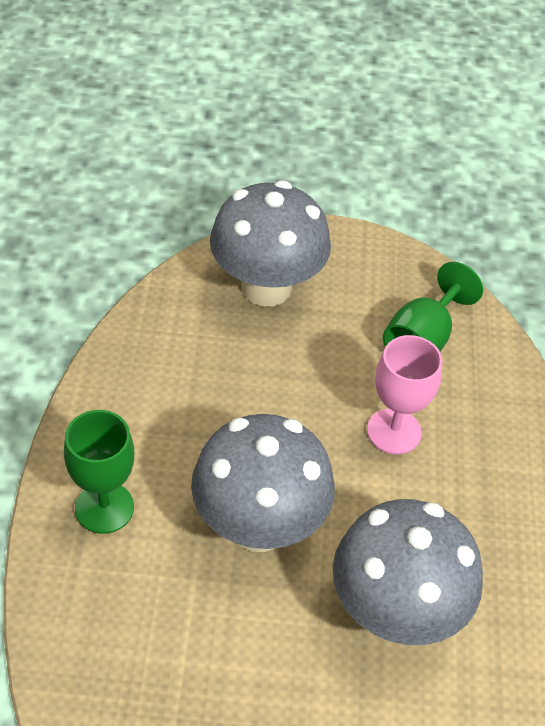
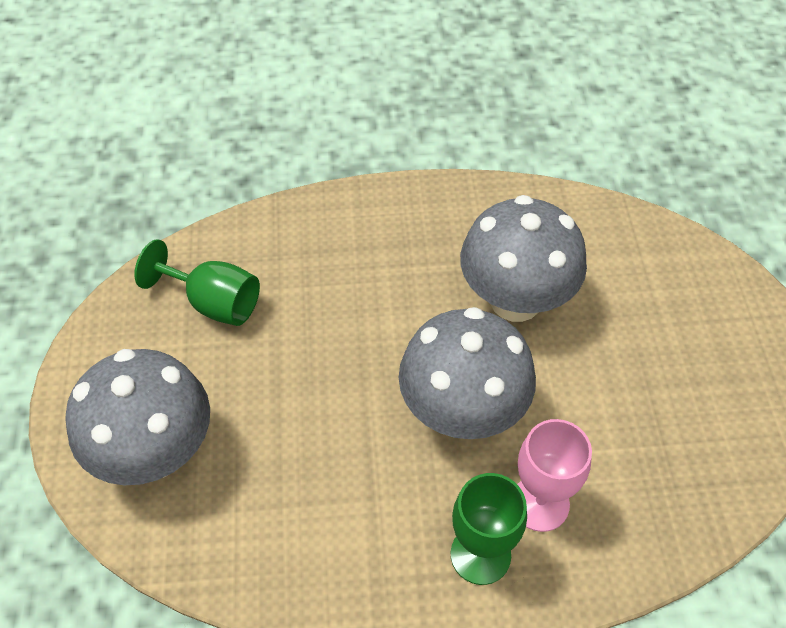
camera: 95 degrees left, 5 degrees up
pink goblet [367,335,443,454] -> pink goblet moved to [517,419,592,532]

